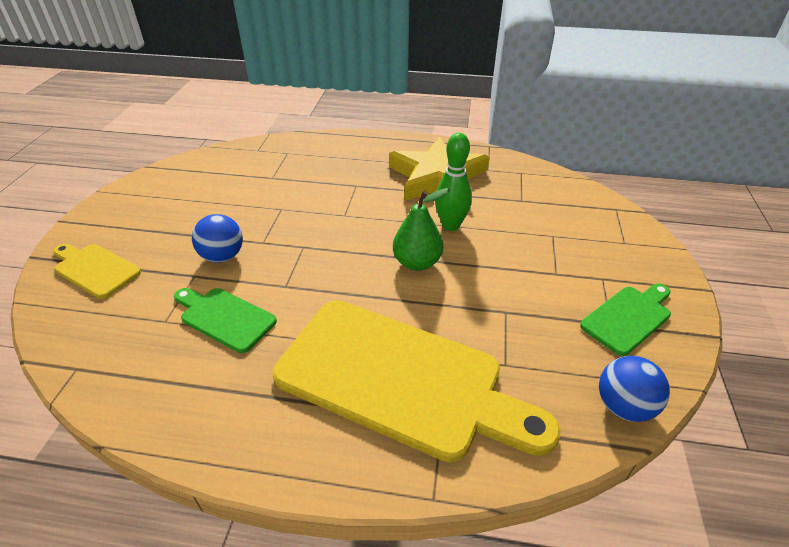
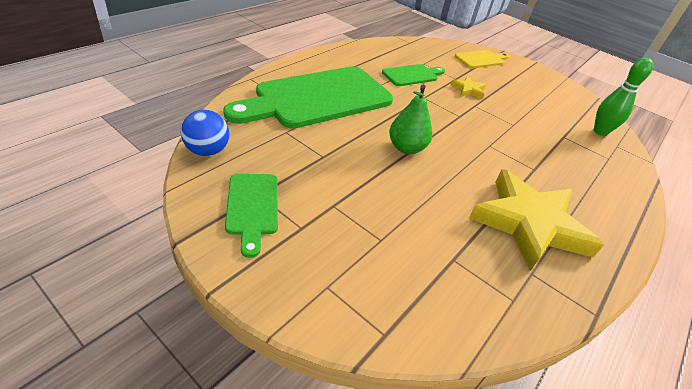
camera: 115 degrees right, 0 degrees up
blue ball [192,214,243,263] -> yellow star [451,76,486,99]
yellow cutting board [273,300,560,462] -> green cutting board [223,66,393,128]
green bowling pin [435,133,472,231] -> green bowling pin moved to [594,58,653,136]

